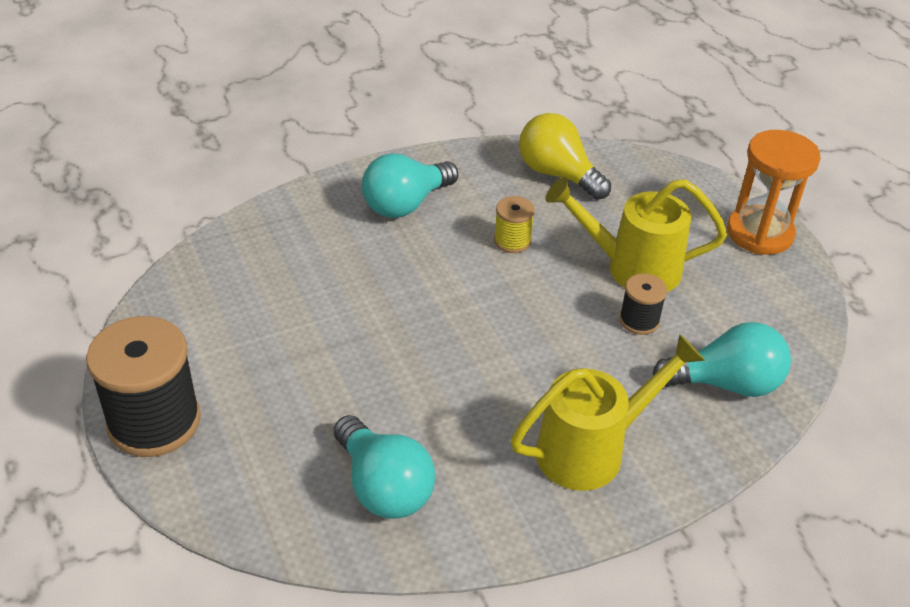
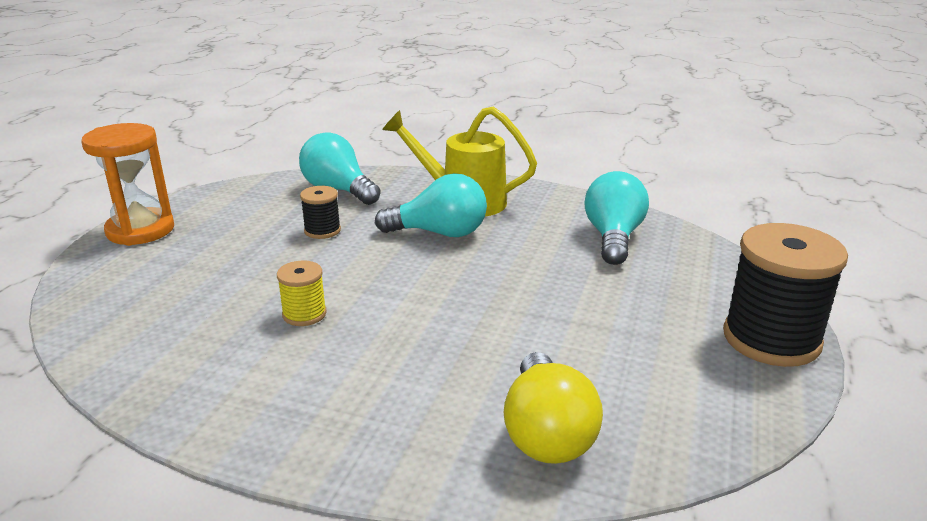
camera: 135 degrees left, 15 degrees down
turquoise light bulb [362,153,458,218] -> turquoise light bulb moved to [375,173,487,237]
yellow light bulb [519,113,611,200] -> yellow light bulb moved to [503,352,603,464]
yellow watering can [545,177,727,292] -> none

